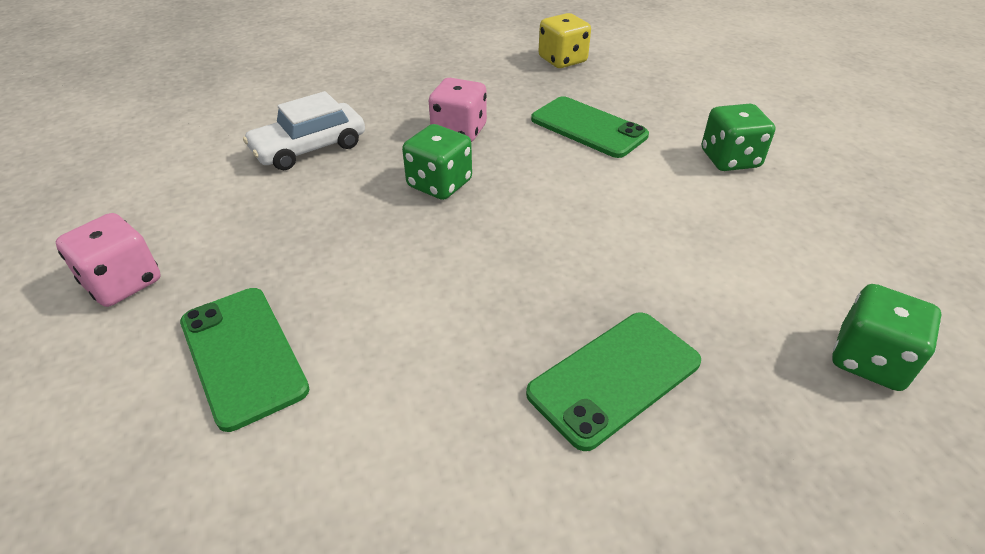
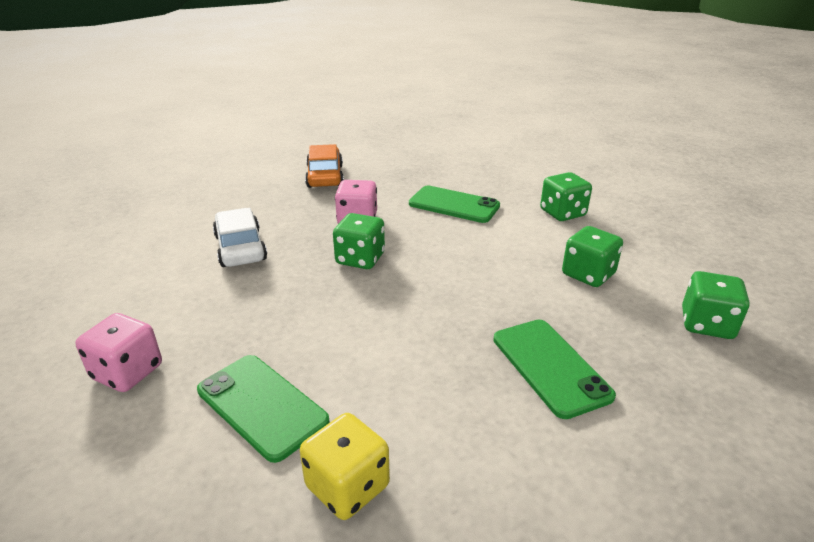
camera: 15 degrees left, 10 degrees down
white car [243,91,365,170] -> white car turned 120 degrees clockwise [213,208,267,267]
green phone [526,312,701,451] -> green phone turned 60 degrees counterclockwise [493,320,616,419]
yellow dice [538,13,591,68] -> yellow dice moved to [300,413,390,520]
none -> orange car [305,144,344,188]
none -> green dice [562,226,623,287]

